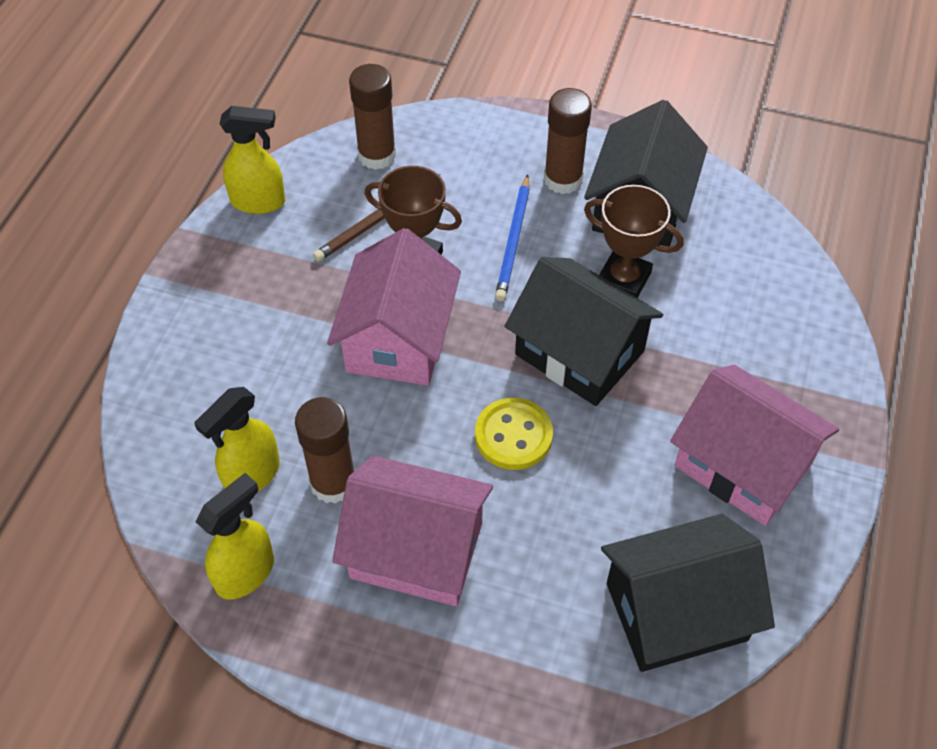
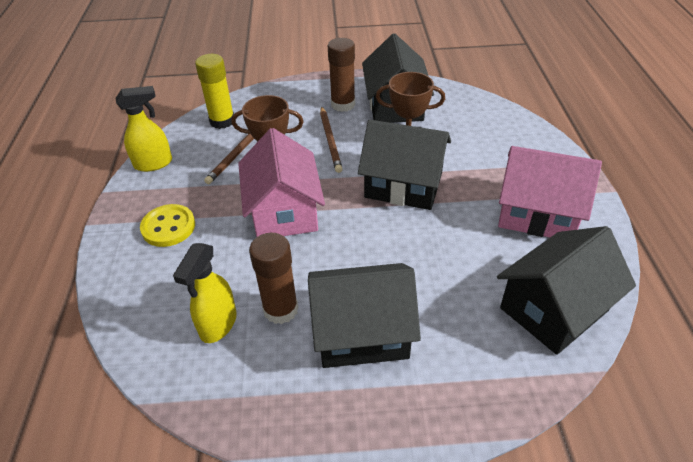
camera: 20 degrees left, 10 degrees down
yellow spray bottle [195,473,274,600] -> none
pink house [332,455,493,606] -> black house [308,263,421,368]
brown glue stick [349,64,396,170] -> yellow glue stick [195,54,234,129]
yellow button [475,398,553,470] -> yellow button moved to [140,204,195,247]
blue pencil [495,175,530,301] -> brown pencil [320,106,343,173]

